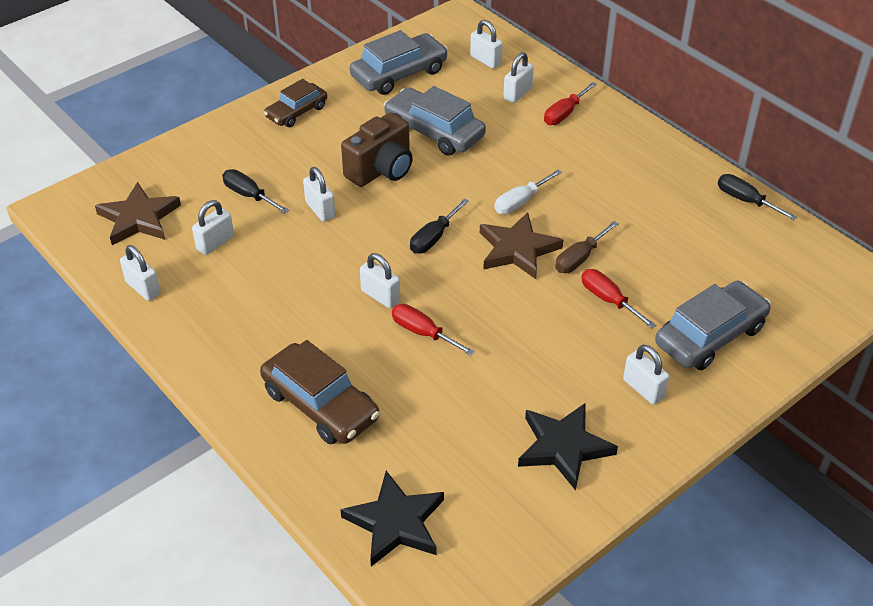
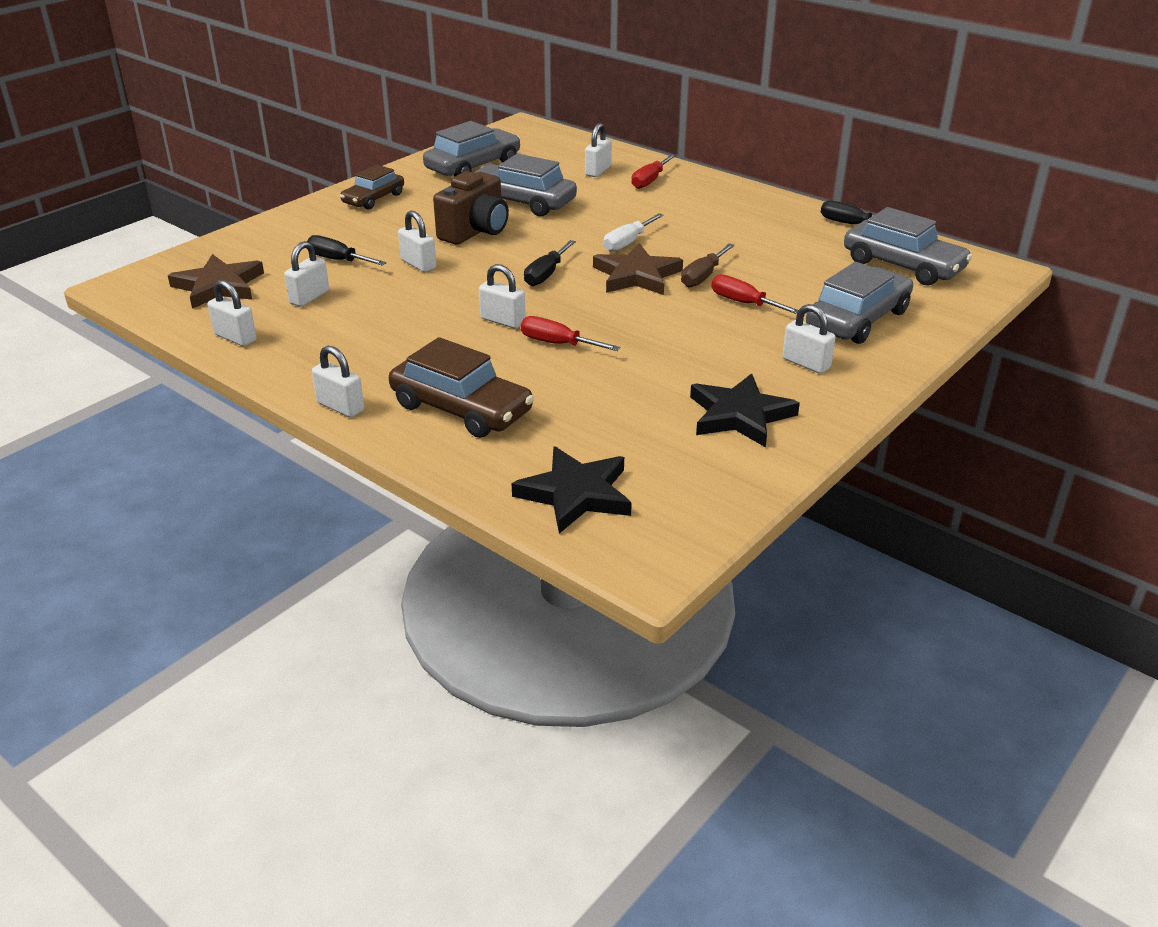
camera: 10 degrees left, 10 degrees down
white padlock [470,20,503,69] -> white padlock moved to [312,346,364,418]
none -> grey car [844,207,972,286]

